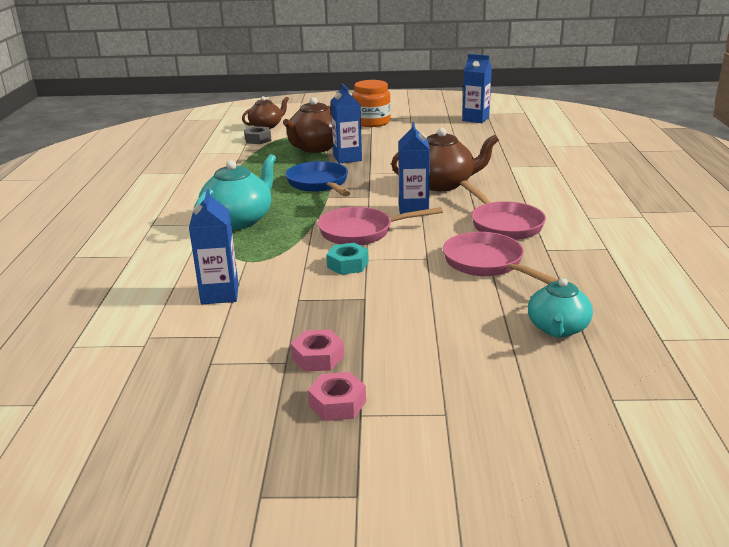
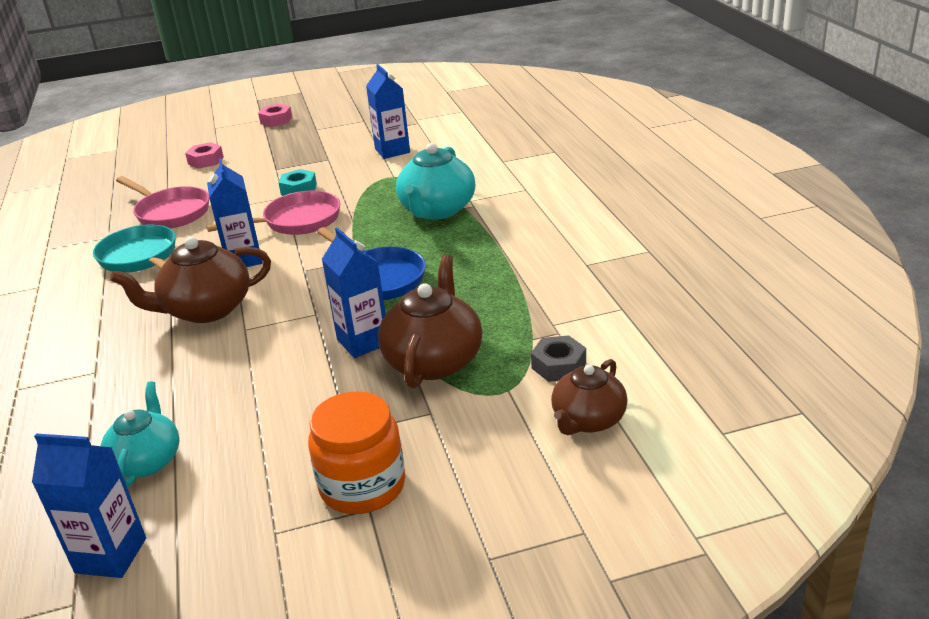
camera: 165 degrees right, 5 degrees up
pink nut [291,329,344,372] -> pink nut moved to [185,142,224,169]
pink pan [460,180,546,240] -> turquoise pan [93,224,176,273]
turquoise teapot [528,278,593,338] -> turquoise teapot moved to [101,381,179,487]

